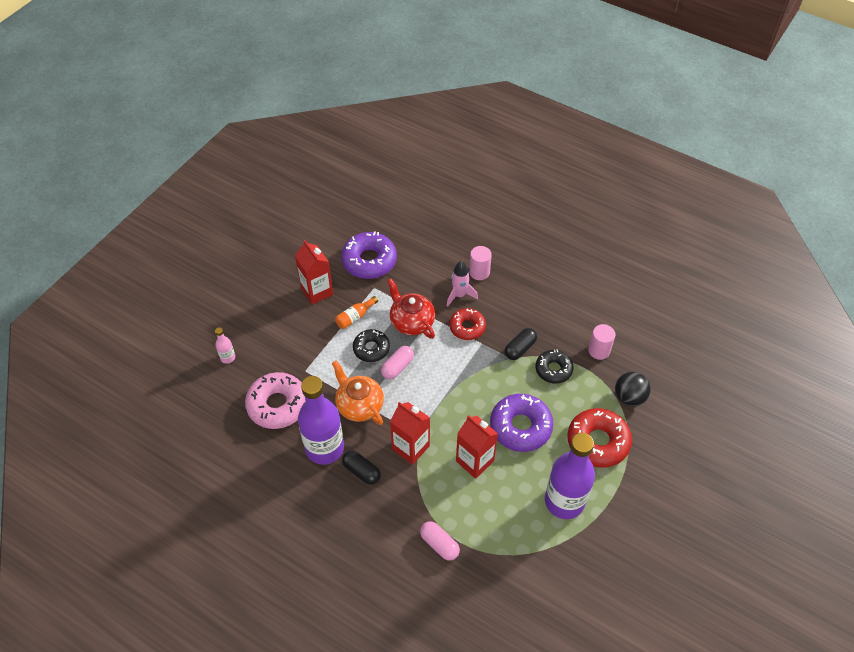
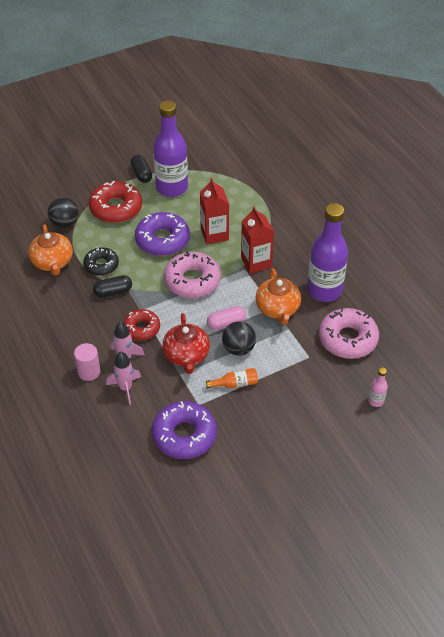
camera: 150 degrees left, 5 degrees down
red carton [295,240,333,305] -> none
black capsule [342,450,381,485] -> black capsule moved to [130,155,152,183]
black donut [353,329,390,362] -> black ball [222,321,256,356]
pink capsule [420,521,460,560] -> none
pink cylinder [588,324,615,360] -> orange teapot [28,224,73,276]
none -> pink rocket [106,352,141,405]
none -> pink donut [164,251,221,298]

